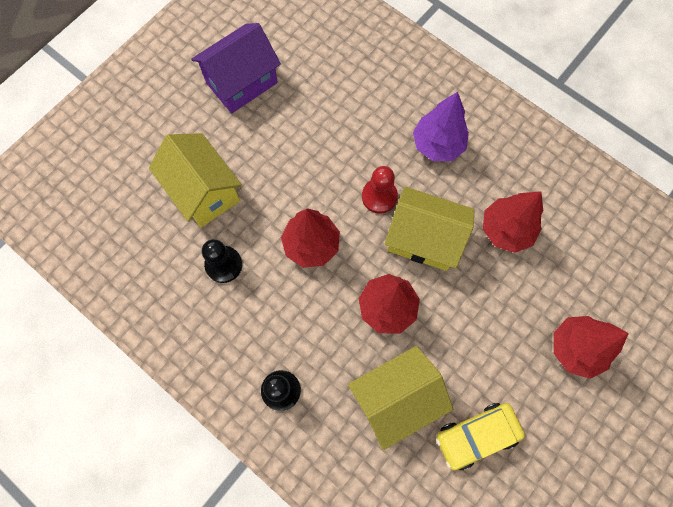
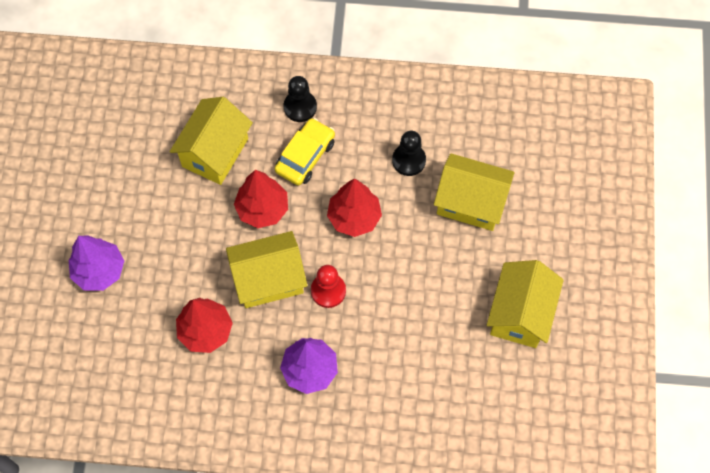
camera: 145 degrees right, 5 degrees down
purple house [191,23,281,114] -> yellow house [487,260,564,348]
yellow car [436,403,525,470] -> yellow car moved to [275,118,335,186]
red tree [554,316,629,379] -> purple tree [69,236,124,291]

